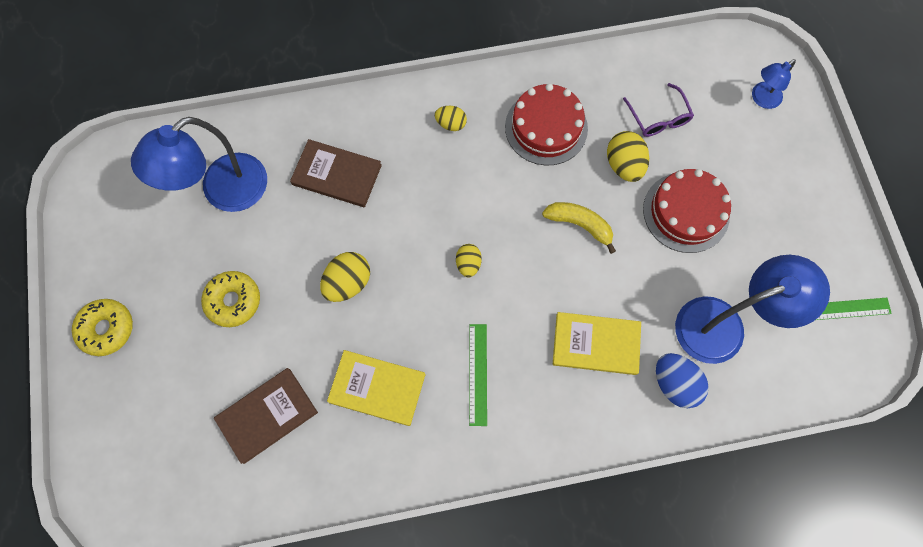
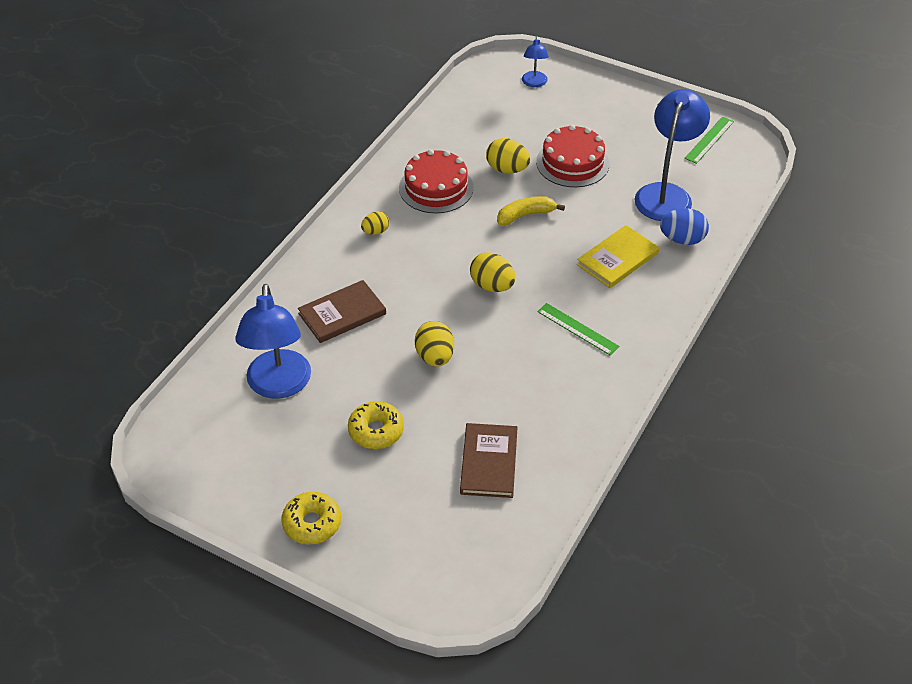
camera: 50 degrees left, 25 degrees down
yellow book [327,350,426,426] -> none
yellow egg [456,244,482,278] -> yellow egg [470,252,515,292], size x1.60
purple glasses [623,83,694,137] -> none

